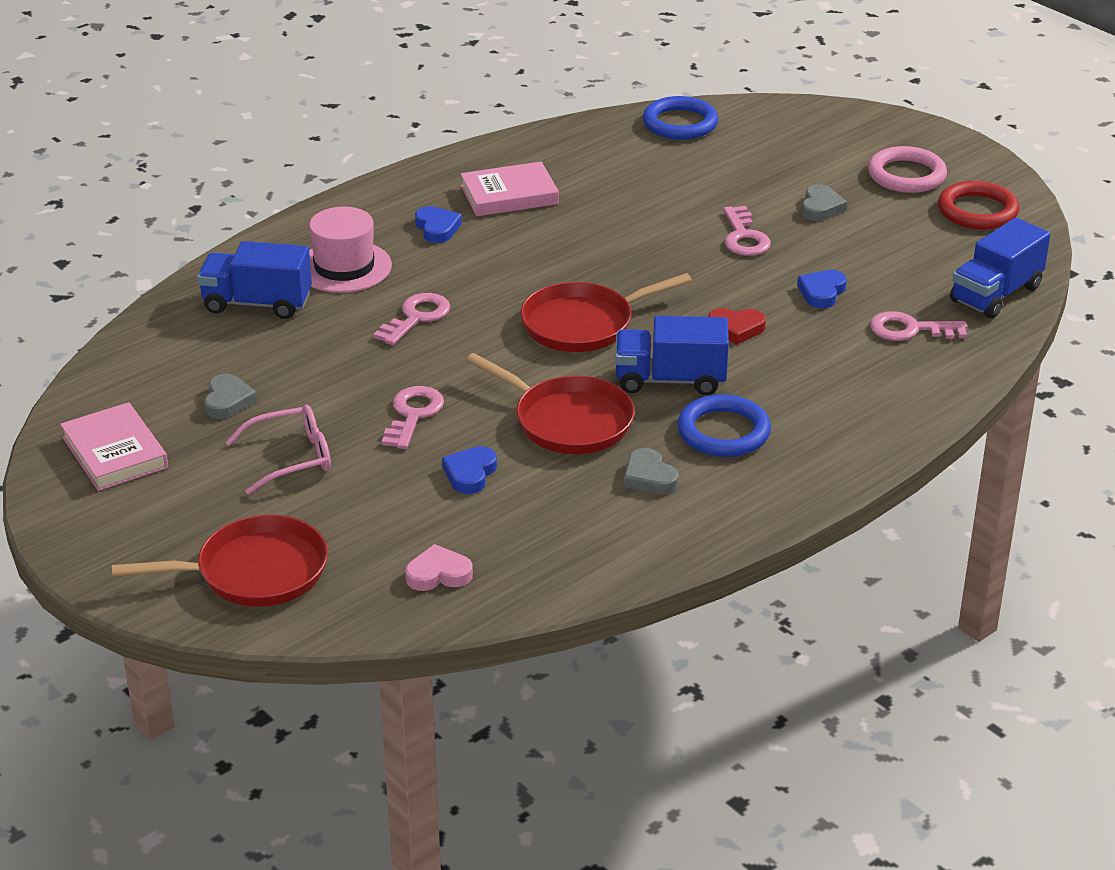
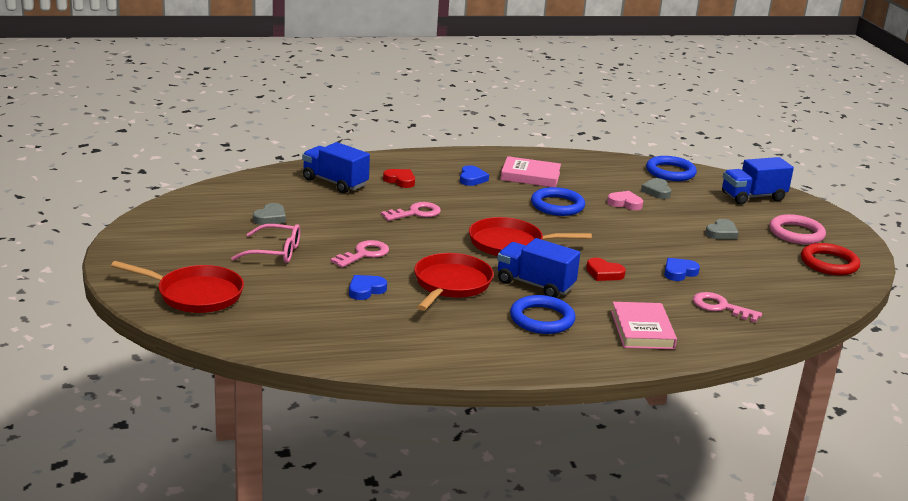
camera: 25 degrees right, 10 degrees down
pink book [60,402,168,491] -> pink book moved to [611,302,677,349]
pink hat [309,207,392,293] -> red heart [383,169,415,188]
pink heart [405,544,473,591] -> pink heart moved to [607,191,643,210]
red pan [466,353,635,454] -> red pan turned 135 degrees counterclockwise [414,253,494,311]
grey heart [624,448,679,494] -> grey heart moved to [641,178,671,199]
pink key [723,206,771,256] -> none
blue truck [950,218,1051,319] -> blue truck moved to [722,157,794,205]
none -> blue ring [531,187,585,216]

